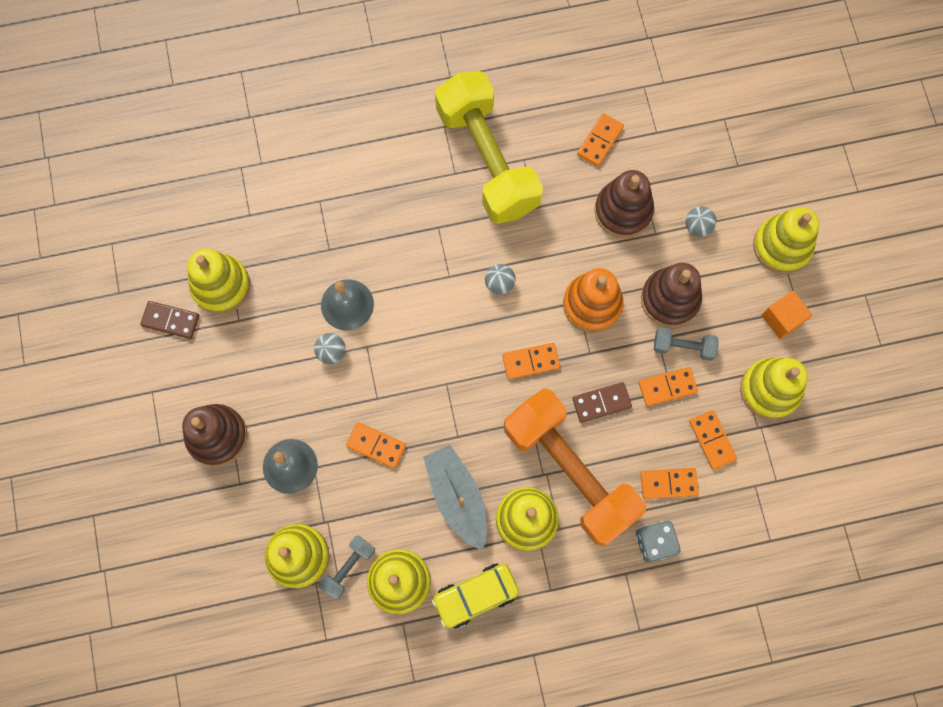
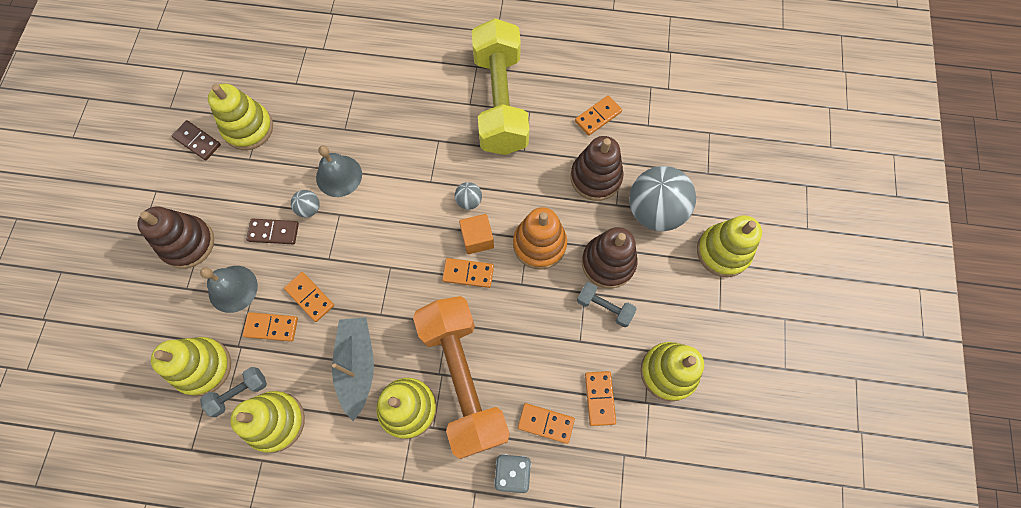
camera: 20 degrees right, 5 degrees down
yellow car [432,563,519,629] -> none
brown domino [572,382,632,423] -> brown domino moved to [247,218,299,245]
orange domino [639,367,698,406] -> orange domino moved to [243,312,298,342]
grey ball [685,206,717,237] -> grey ball [629,166,696,231], size x2.29
orange cube [761,291,812,339] -> orange cube moved to [459,214,494,254]

